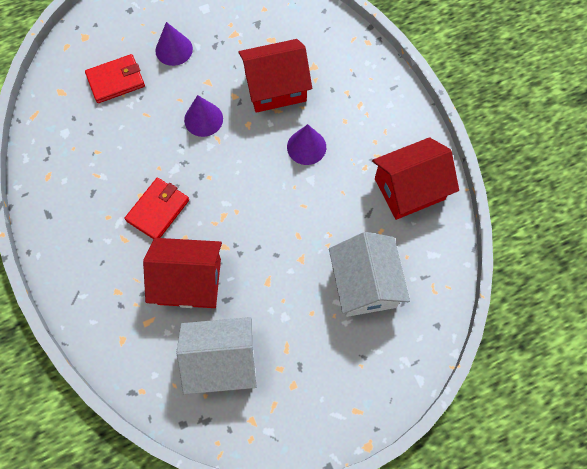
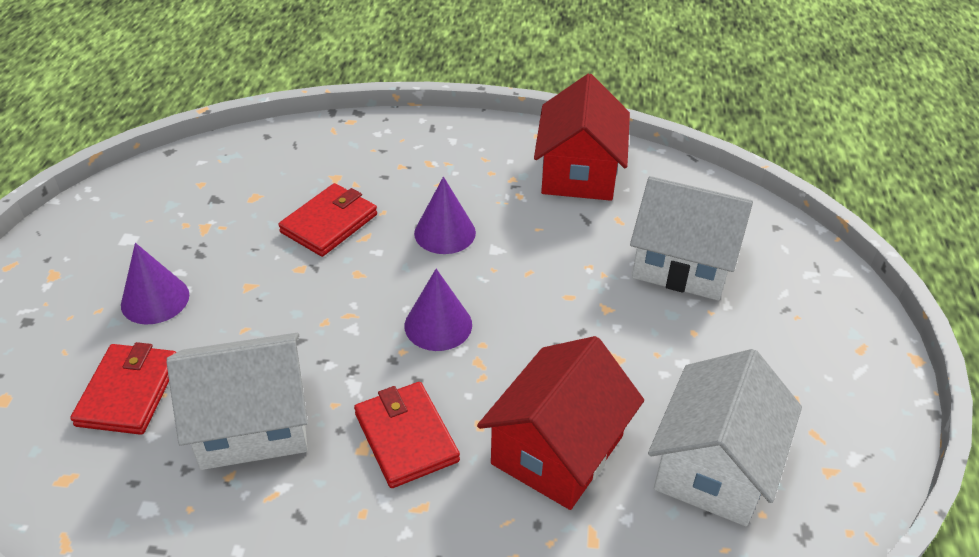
camera: 60 degrees left, 25 degrees down
purple cone [184,95,223,137] -> purple cone moved to [405,269,472,351]
red house [238,39,312,113] -> red wallet [278,183,377,257]
none -> white house [166,333,308,470]

